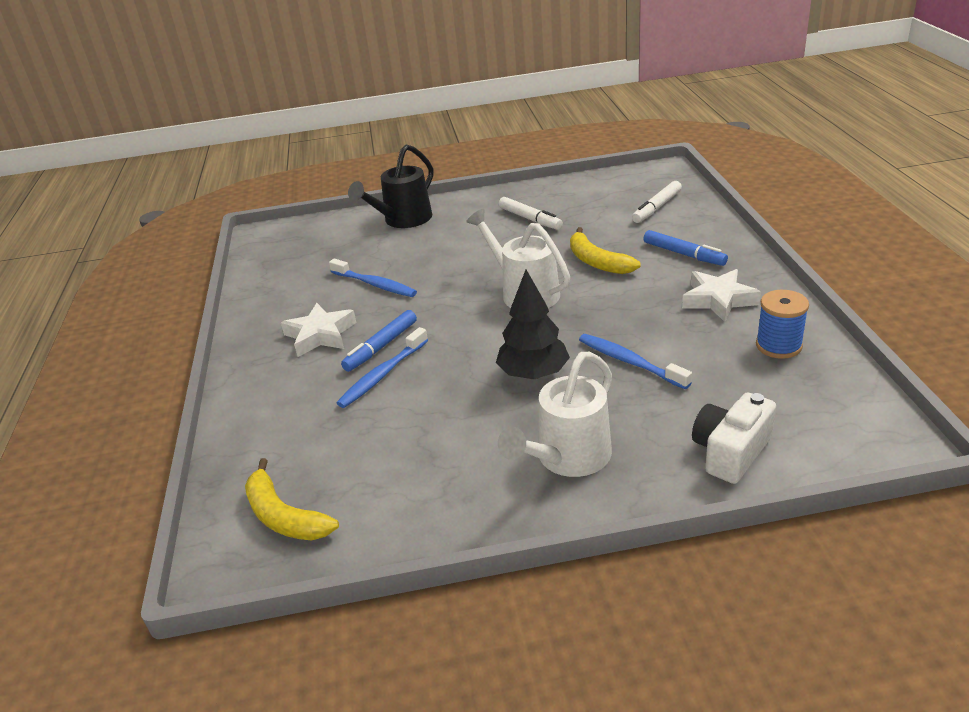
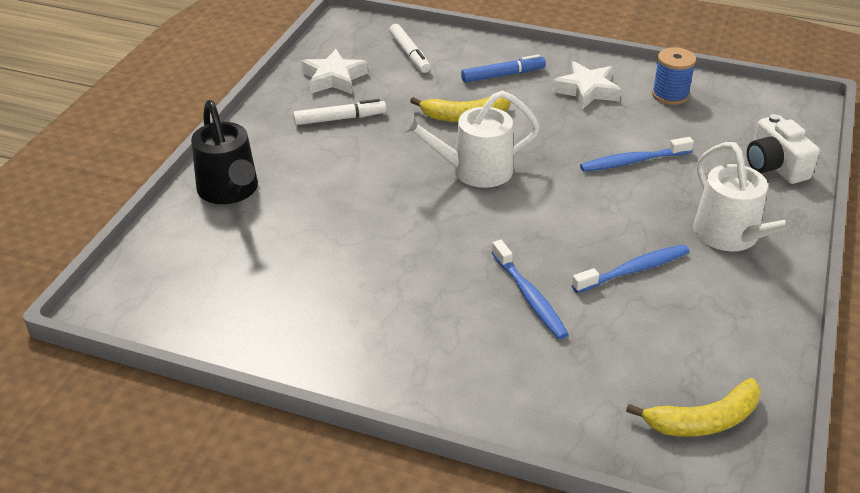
camera: 65 degrees left, 5 degrees up
white star [281,303,356,357] -> white star moved to [301,49,368,94]
blue toothbrush [329,258,417,297] -> blue toothbrush moved to [572,244,690,293]
blue marker [341,310,417,372] -> none
black tree [496,270,570,379] -> none

